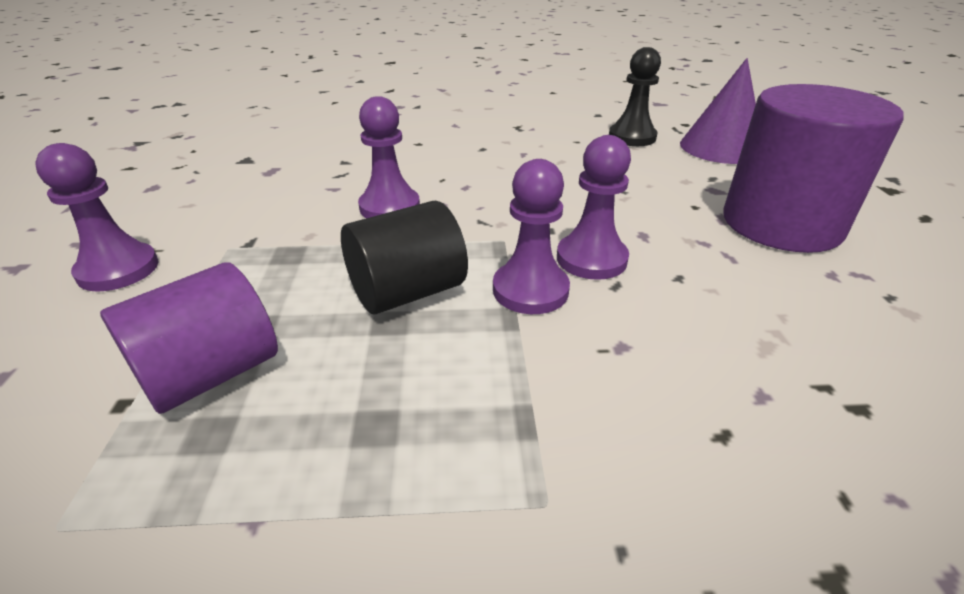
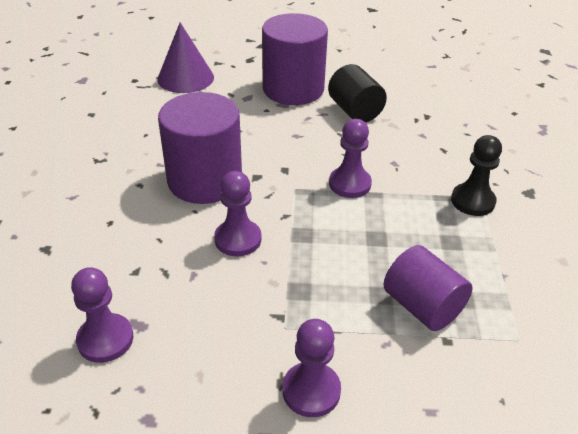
camera: 85 degrees left, 5 degrees up
black cylinder [341,201,468,314] -> black cylinder moved to [328,64,387,123]
purple pawn [557,135,631,280] -> purple pawn moved to [71,267,133,363]
black pawn [609,47,661,146] -> black pawn moved to [451,135,502,216]
none -> purple cylinder [158,92,242,204]

